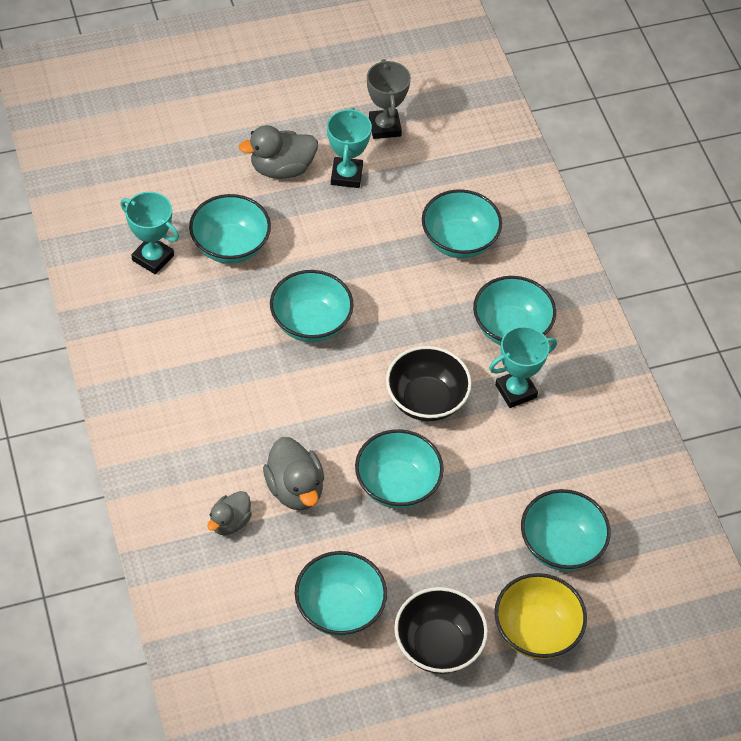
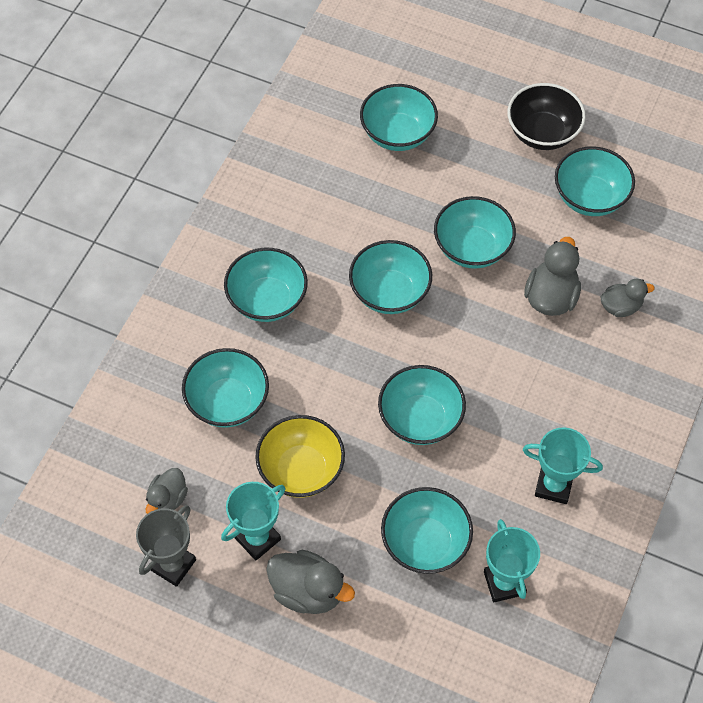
camera: 135 degrees left, 5 degrees up
black bowl [386,346,472,421] -> turquoise bowl [349,240,432,314]
turquoise trophy [489,326,557,408] -> turquoise trophy moved to [523,427,603,504]
yellow bowl [495,573,587,659] -> yellow bowl moved to [255,415,345,498]
none -> grey duck [145,468,188,514]

